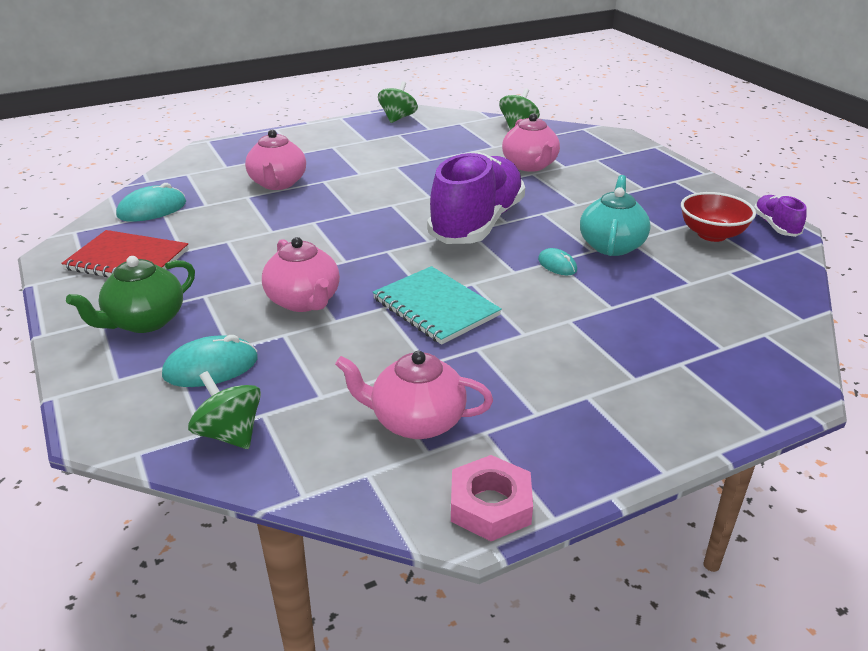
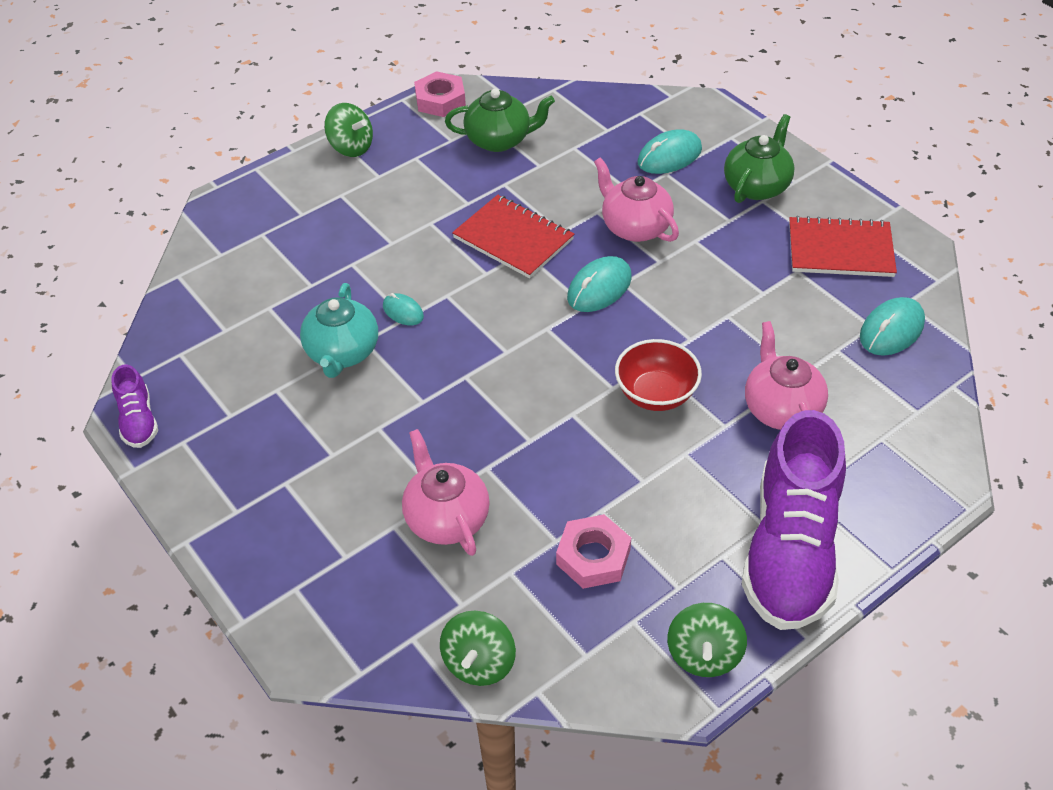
camera: 170 degrees right, 15 degrees up
green spinning top [188,371,261,449] -> green spinning top moved to [324,103,373,157]
pink teapot [335,351,493,439] -> green teapot [445,89,555,152]
turquoise notebook [373,266,502,345] -> red notebook [452,195,574,278]
purple shoe [427,152,525,244] -> purple shoe moved to [741,410,846,630]
red bowl [681,192,756,242] -> red bowl moved to [615,339,702,411]
none -> pink nut [556,514,631,589]
none -> turquoise mouse [567,256,632,312]

